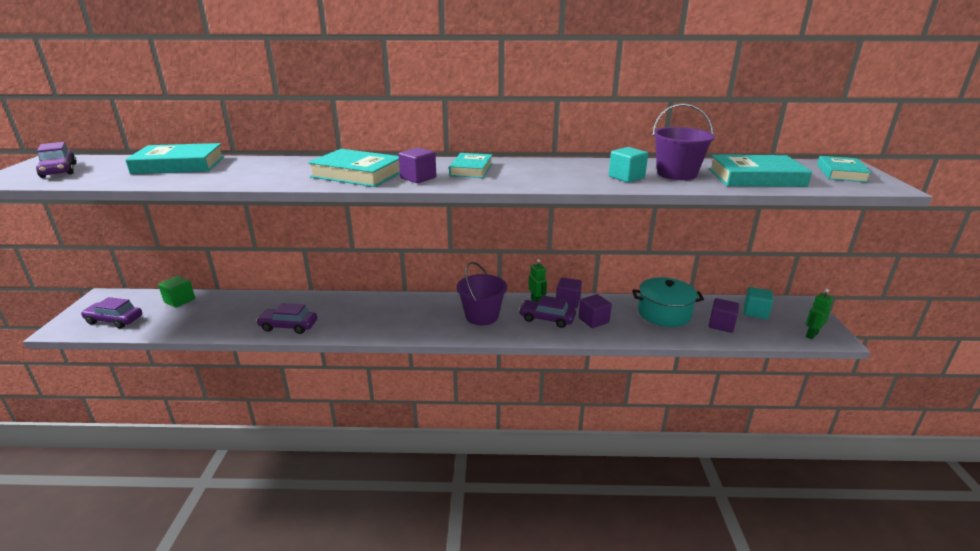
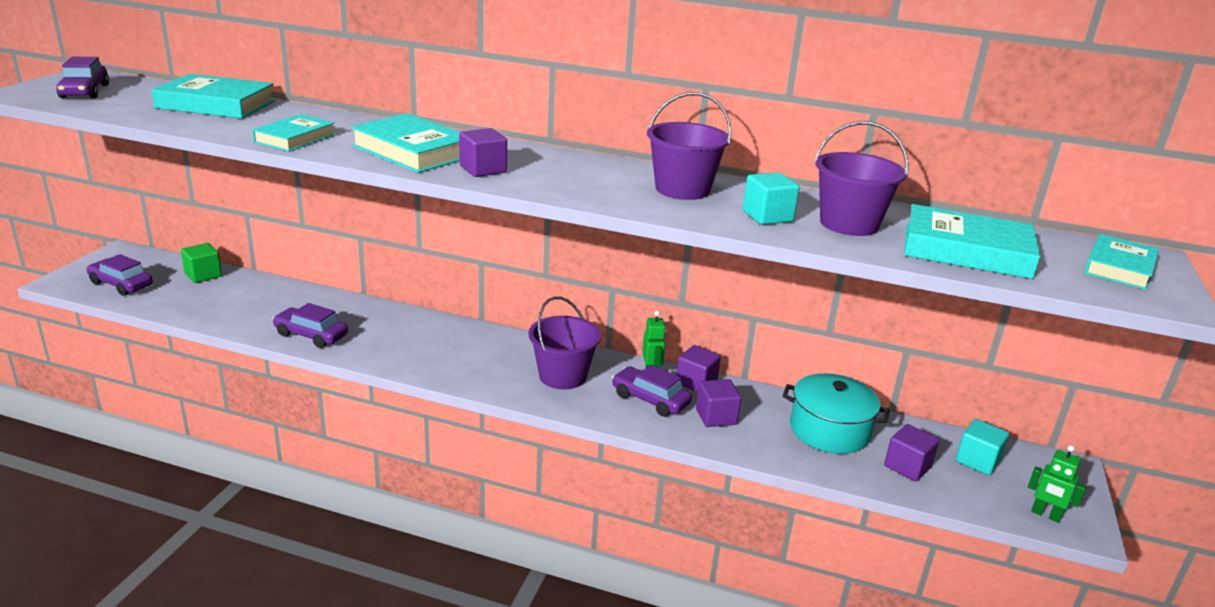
camera: 15 degrees right, 0 degrees up
turquoise book [449,153,492,178] -> turquoise book moved to [252,114,336,152]
green robot [806,289,833,339] -> green robot turned 120 degrees counterclockwise [1028,445,1086,523]
none -> purple bucket [647,92,732,200]

